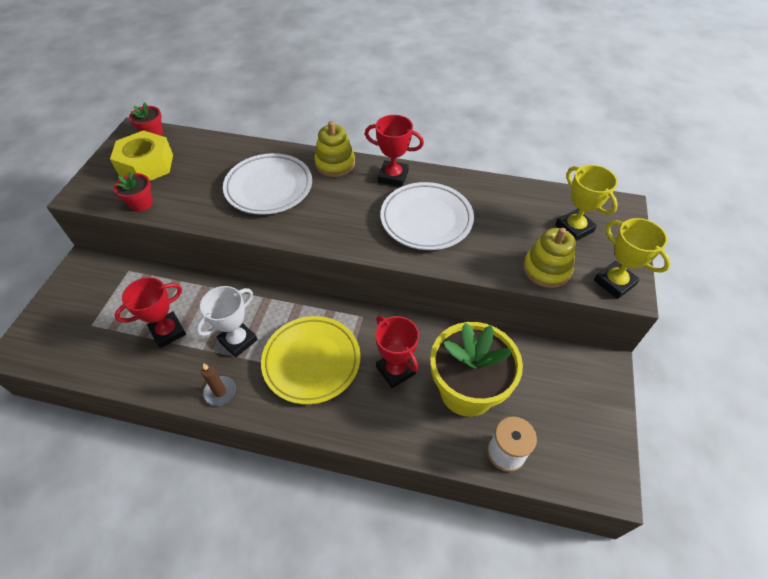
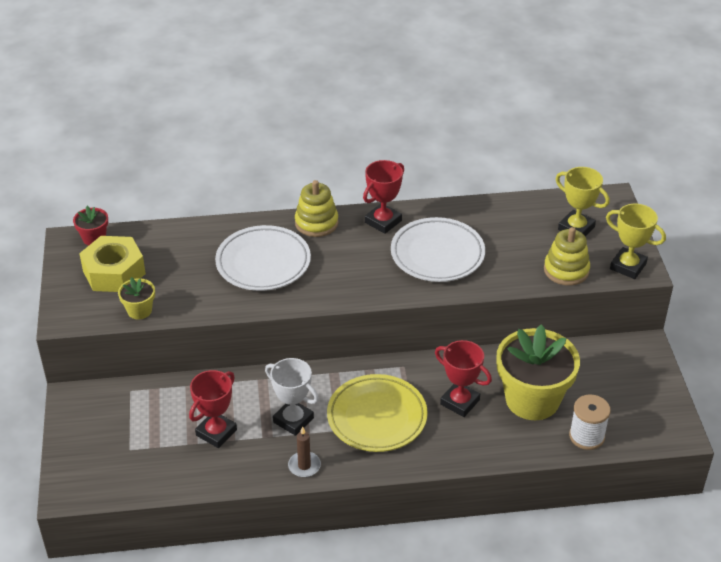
camera: 20 degrees left, 10 degrees down
red flower pot [114,171,153,212] -> yellow flower pot [118,277,155,319]
white trophy [196,286,258,357] -> white trophy turned 75 degrees counterclockwise [265,358,319,436]
red trophy [365,115,424,187] -> red trophy turned 45 degrees counterclockwise [363,160,404,234]

